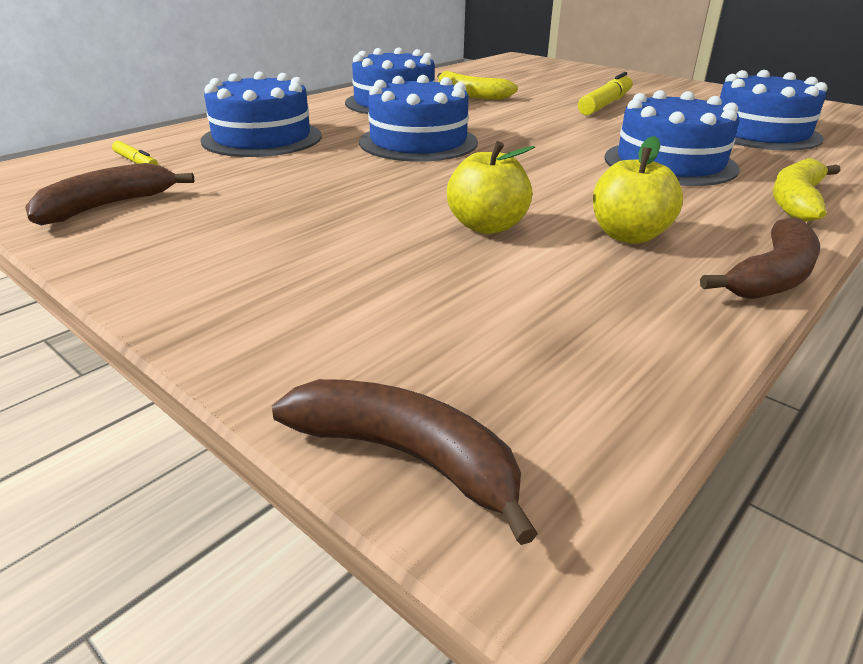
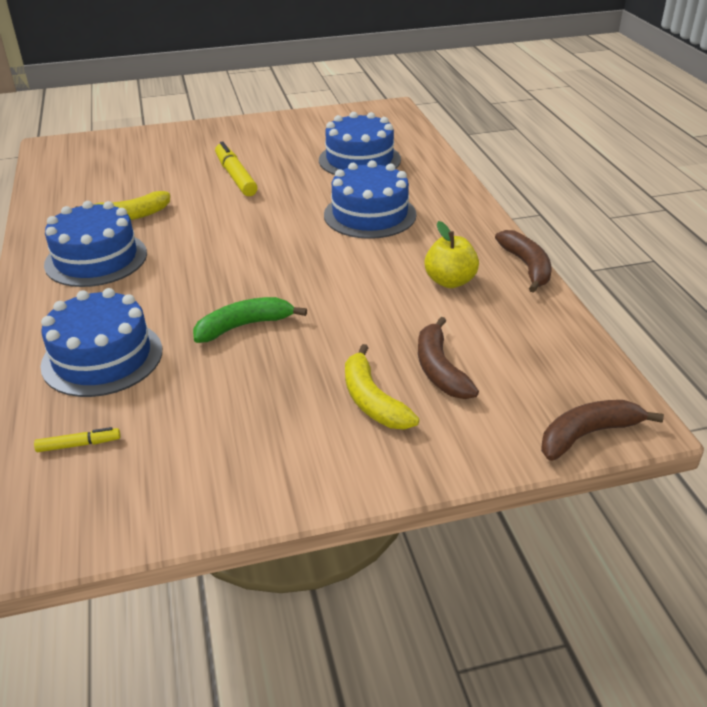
camera: 55 degrees left, 5 degrees up
brown banana [25,163,194,225] -> brown banana moved to [418,317,479,399]
blue cake [359,75,478,162] -> none
yellow apple [447,141,535,234] -> none
yellow banana [773,158,840,222] -> yellow banana moved to [345,344,419,429]
none -> green banana [193,297,307,343]

